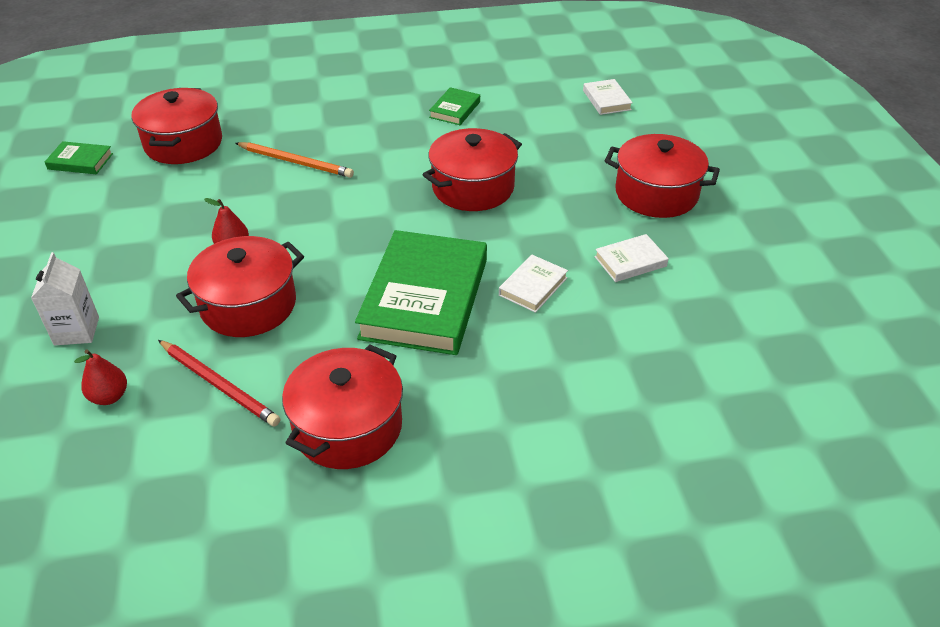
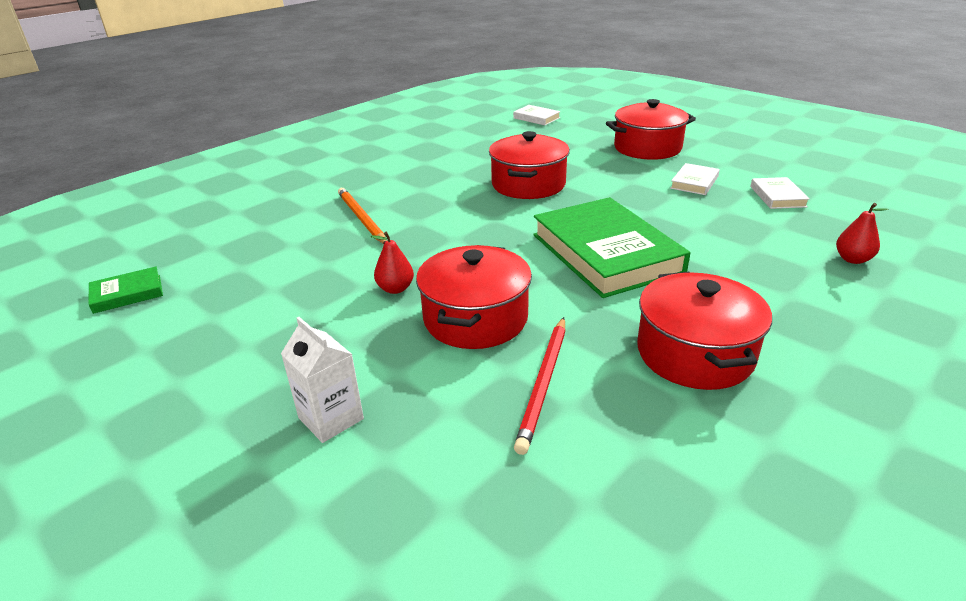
camera: 35 degrees left, 10 degrees down
red pear [74,349,127,405] -> red pear moved to [836,203,889,264]
red pot [132,88,222,164] -> none
red pencil [158,340,280,426] -> red pencil turned 105 degrees clockwise [514,317,565,455]
orange pencil [235,142,354,178] -> orange pencil turned 105 degrees counterclockwise [338,188,387,244]
green book [429,87,480,125] -> none
white book [499,255,568,313] -> white book moved to [750,177,810,209]

